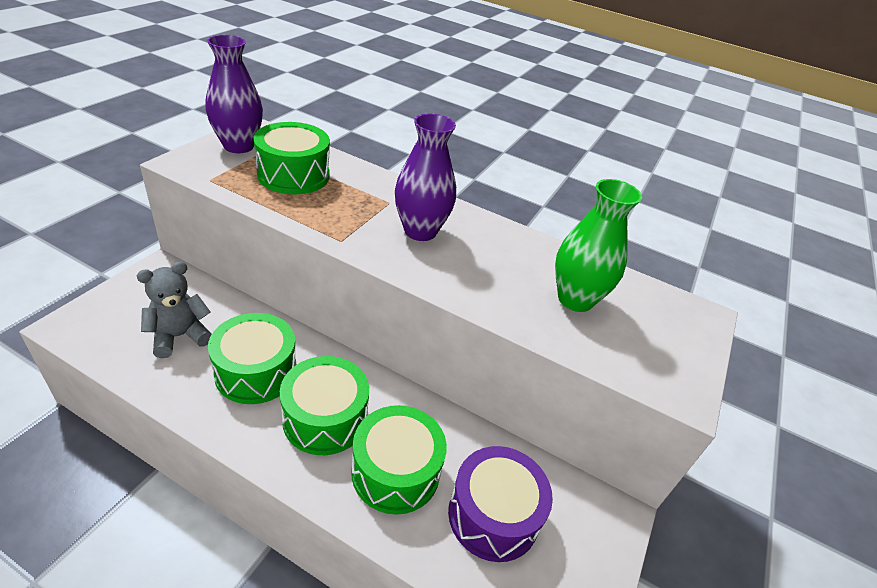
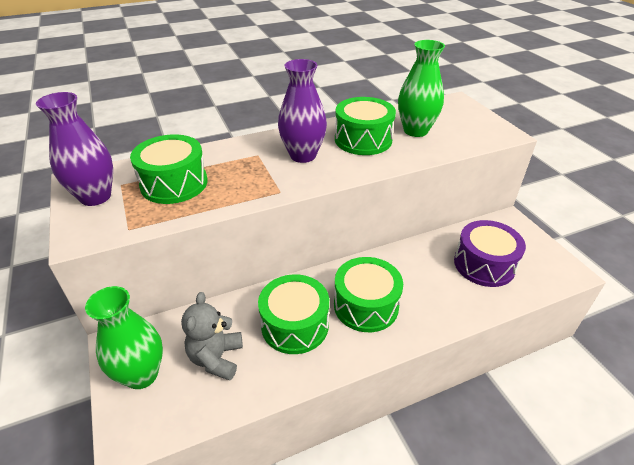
camera: 45 degrees left, 0 degrees up
green drum [351,405,447,515] -> green drum moved to [335,97,396,155]
none -> green vase [85,286,163,389]

